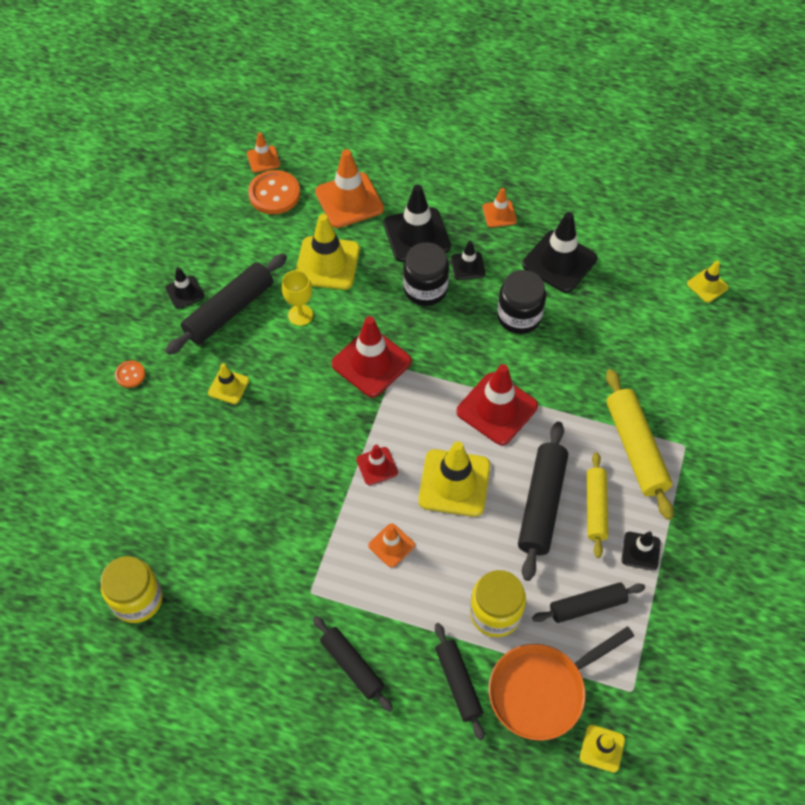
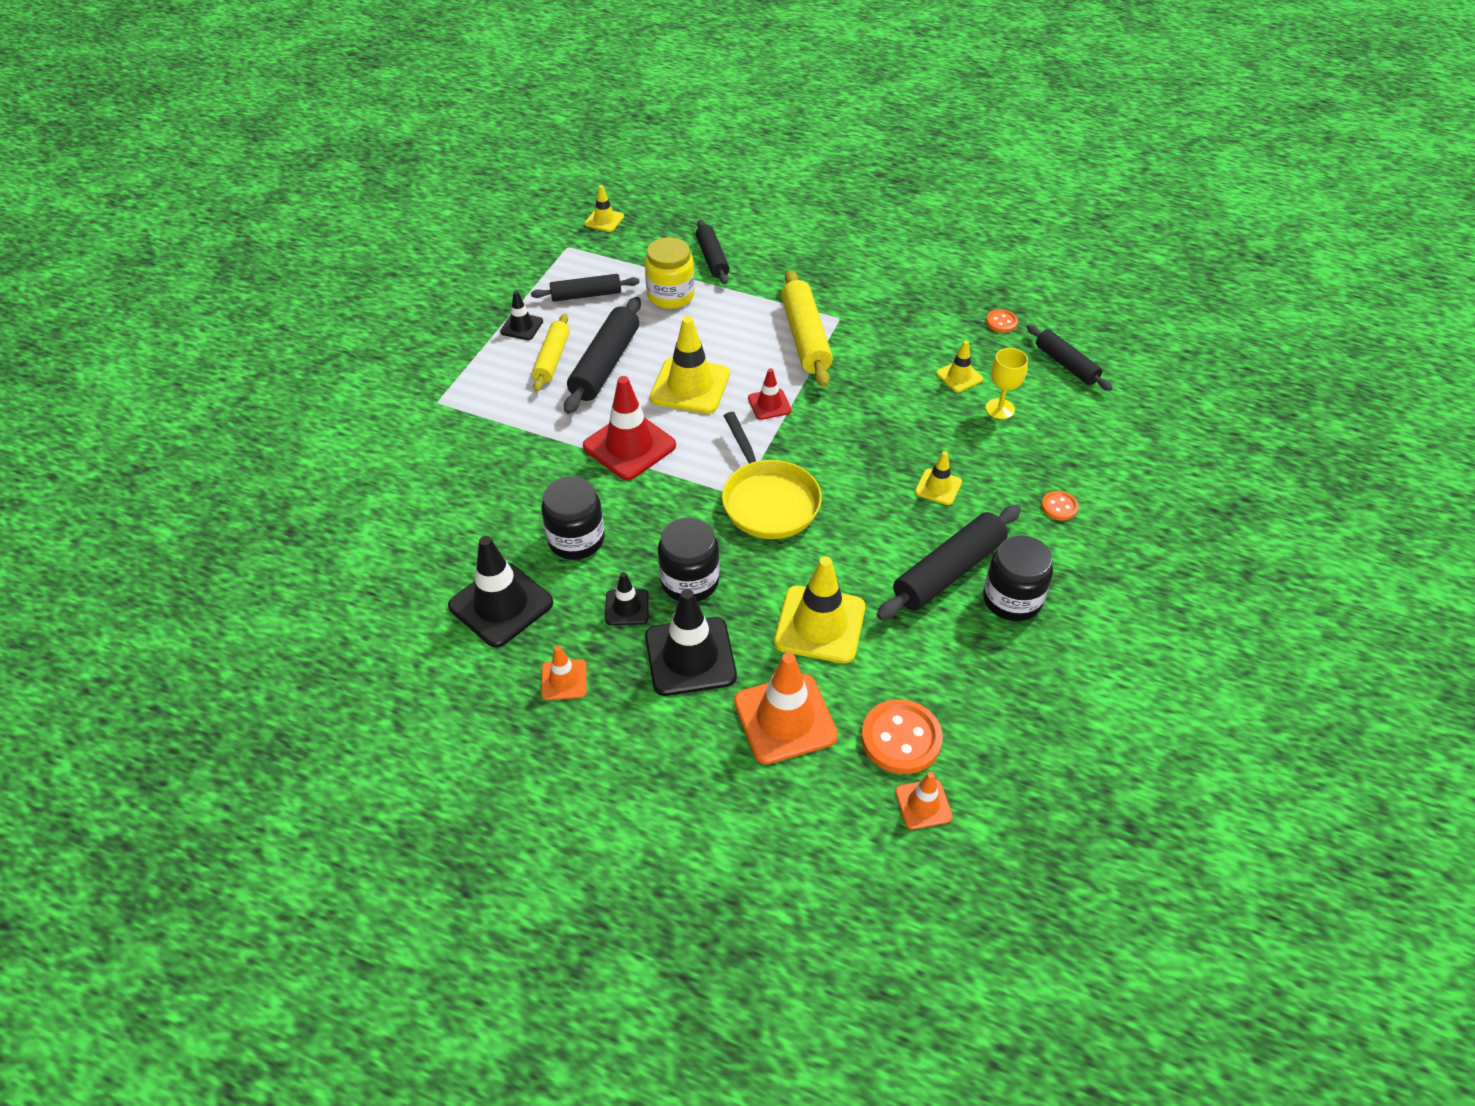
camera: 175 degrees left, 10 degrees down
yellow jar [100,556,163,623] -> orange button [986,309,1018,333]
black traffic cone [166,267,204,309] -> black jar [983,535,1053,621]
yellow goblet [282,270,313,326] -> yellow goblet moved to [985,348,1028,419]
black rolling pin [313,616,393,712] -> black rolling pin moved to [1027,325,1112,391]
red traffic cone [331,316,412,398] -> yellow pan [722,412,822,539]
orange traffic cone [368,523,415,568] -> none
orange pan [489,626,634,741] -> none
yellow rolling pin [606,369,674,520] -> yellow rolling pin moved to [781,270,833,387]
yellow traffic cone [687,261,729,303] -> yellow traffic cone moved to [936,341,983,392]

